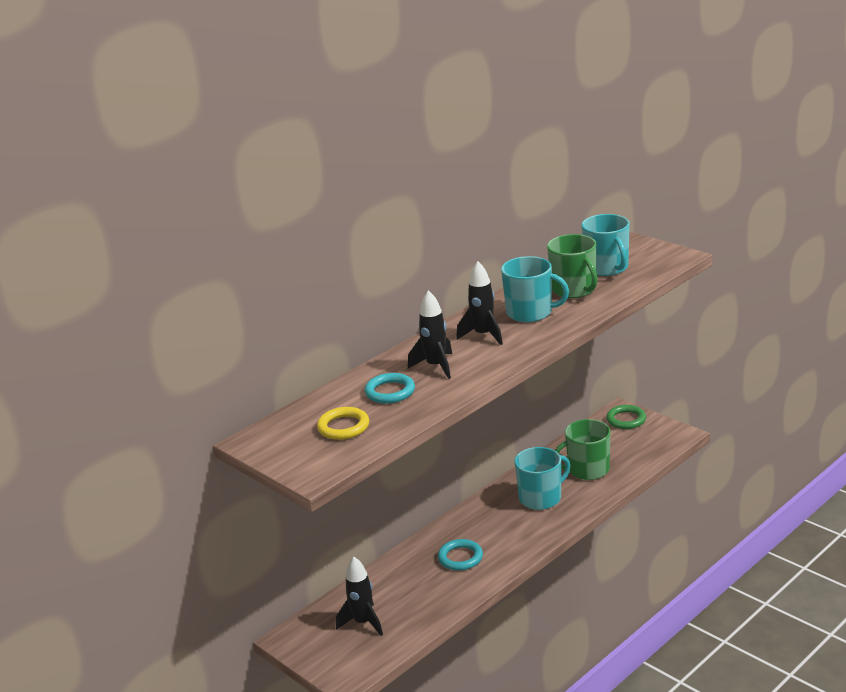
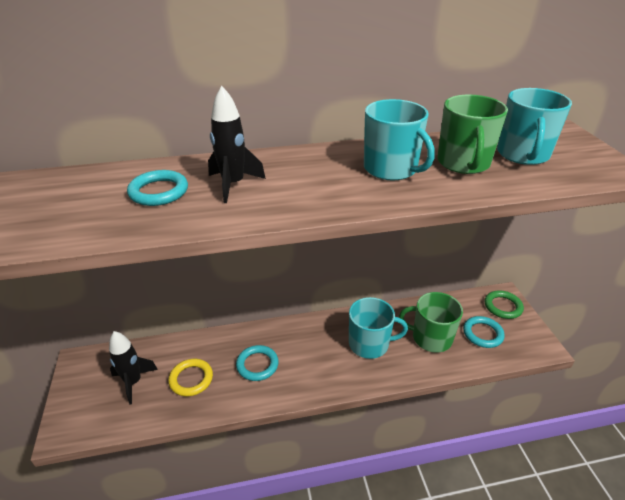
camera: 30 degrees right, 10 degrees up
yellow ring [317,407,369,440] -> yellow ring moved to [168,359,213,396]
black rocket [456,261,503,345] -> none
none -> turquoise ring [463,316,505,348]

